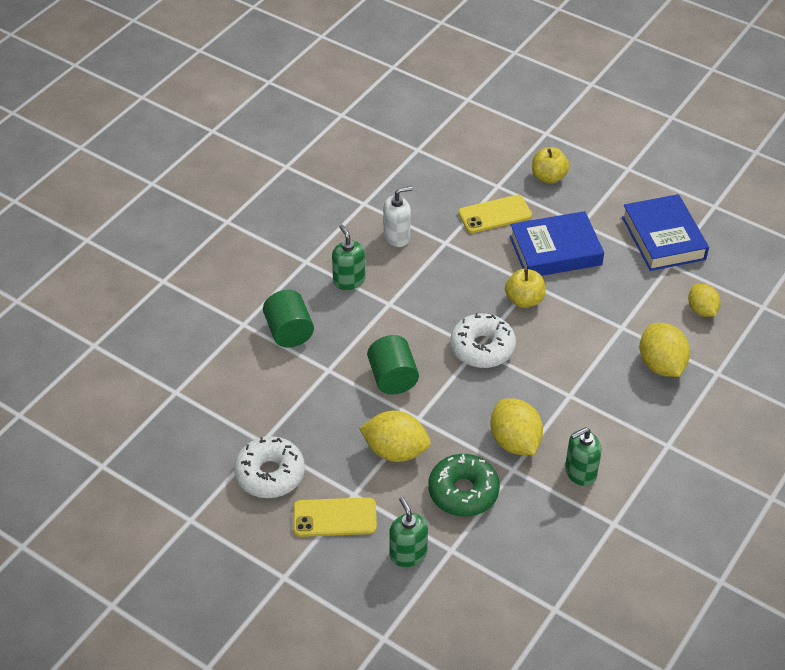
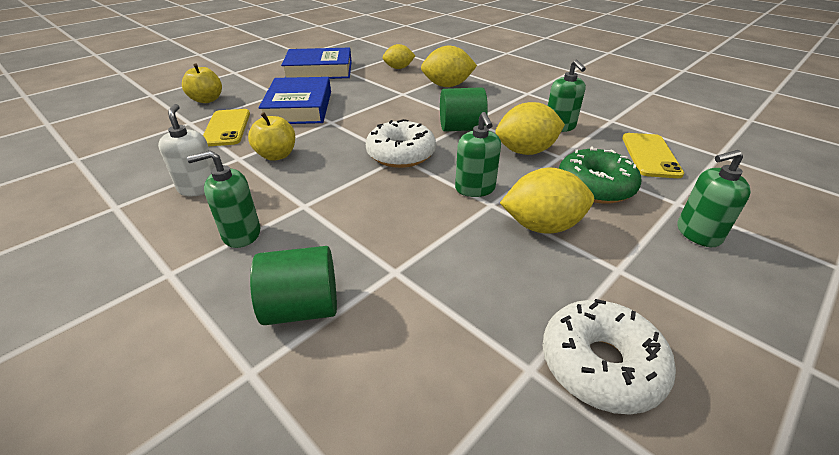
camera: 80 degrees left, 10 degrees down
yellow phone [293,497,377,537] -> yellow phone moved to [622,133,684,178]
yellow lemon [359,411,431,462] -> yellow lemon turned 60 degrees clockwise [500,167,594,234]
green cylinder [367,335,419,394] -> green cylinder moved to [440,87,488,132]
yellow apple [505,269,545,308] -> yellow apple moved to [248,112,295,161]
none -> green soap dispenser [455,112,501,197]

